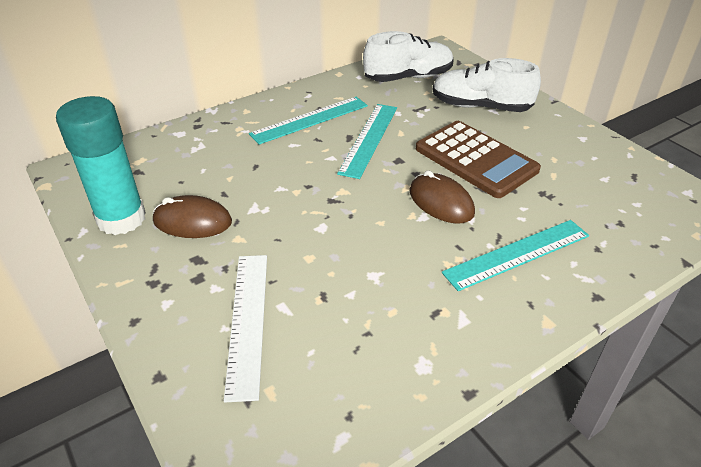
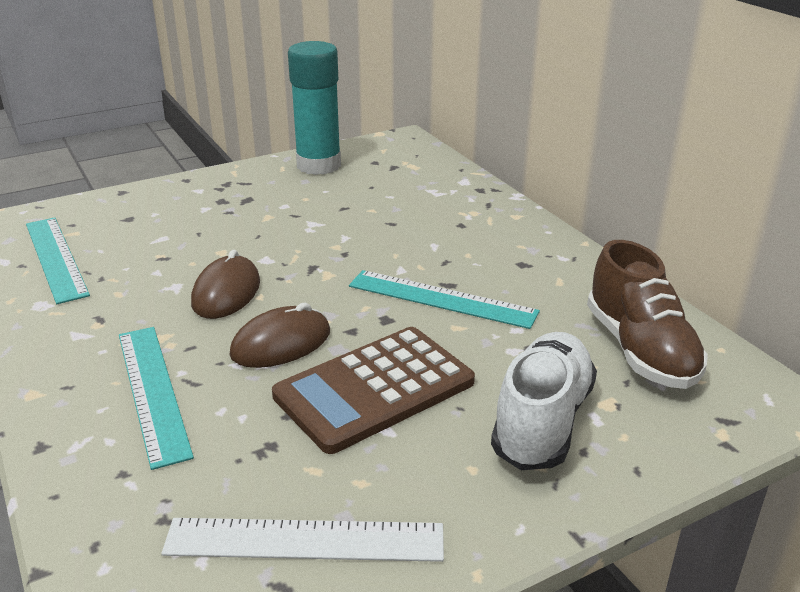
camera: 95 degrees right, 10 degrees down
brown mouse [153,195,232,238] -> brown mouse moved to [191,250,260,319]
white ruler [224,255,267,402] -> white ruler moved to [161,518,444,562]
turquoise ruler [249,97,368,145] -> turquoise ruler moved to [26,217,90,304]
white shoe [363,31,454,82] -> brown shoe [587,240,708,389]

